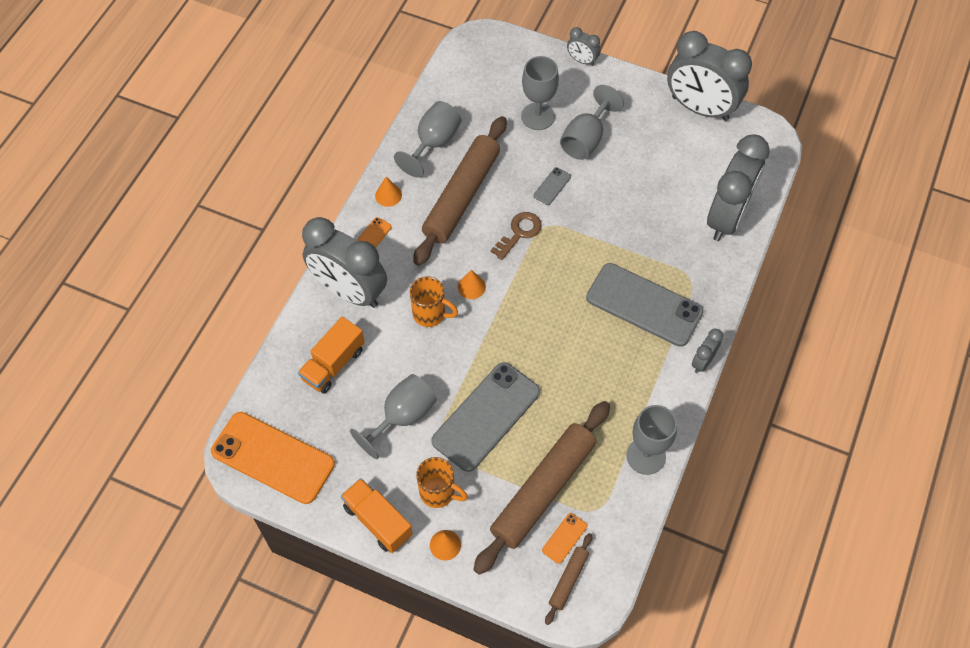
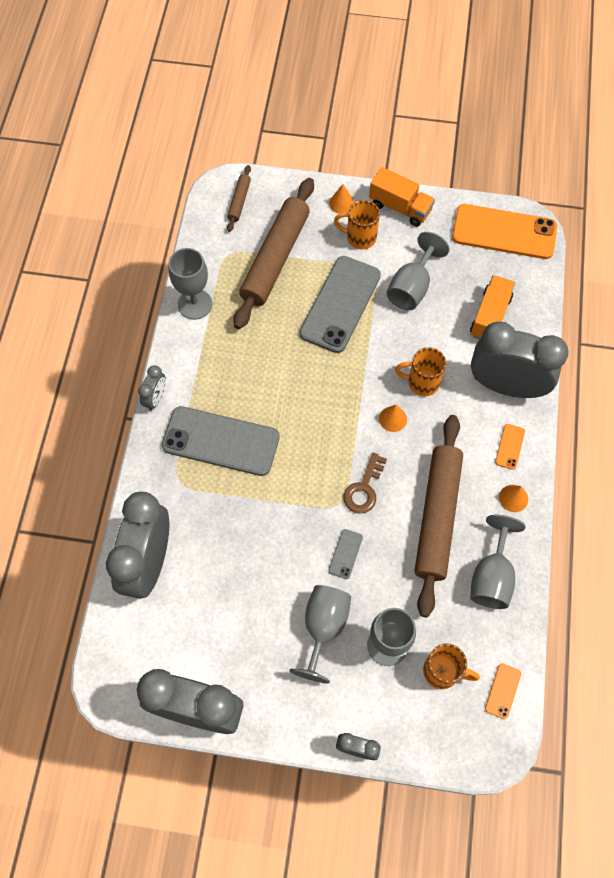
camera: 165 degrees right, 5 degrees up
orange phone [542,513,587,564] -> orange phone moved to [485,663,521,719]
none -> orange mug [423,644,480,689]

